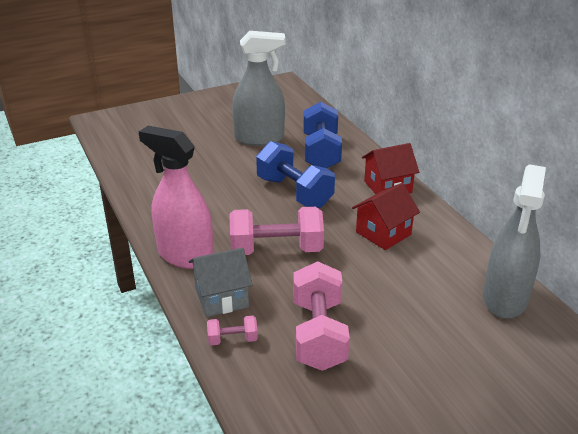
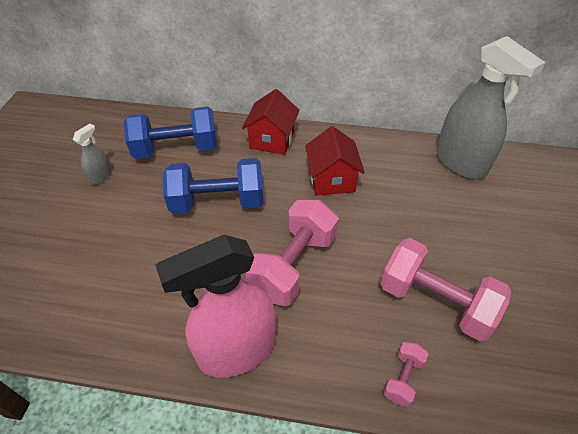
camera: 55 degrees left, 15 degrees up
grey house [189,248,253,317] -> none
grey spray bottle [232,31,285,146] -> grey spray bottle [73,124,112,185], size x0.44
blue dumbbell [303,102,342,168] -> blue dumbbell turned 45 degrees counterclockwise [123,106,217,159]

